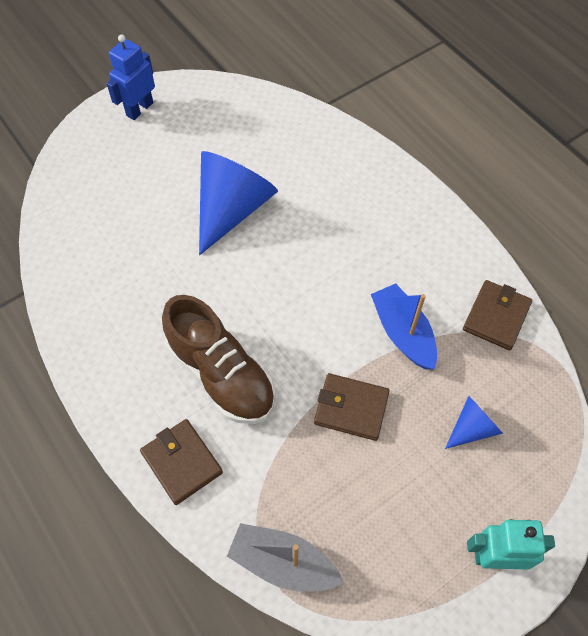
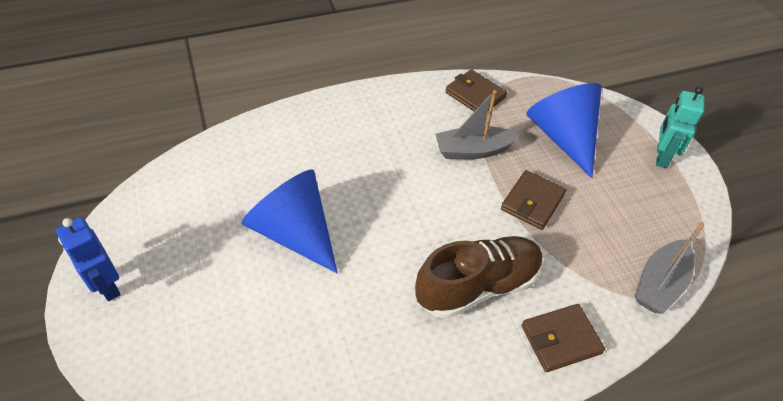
camera: 75 degrees left, 10 degrees down
blue boat [371,284,437,369] -> grey boat [436,90,520,159]
blue cone [445,396,503,449] -> blue cone [526,83,602,178], size x2.00

